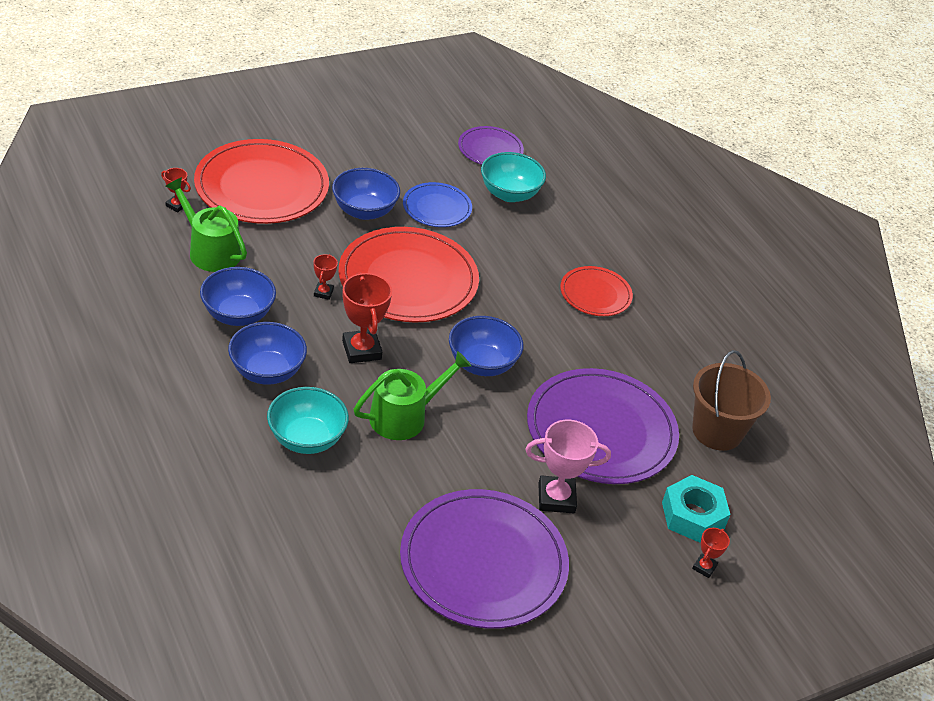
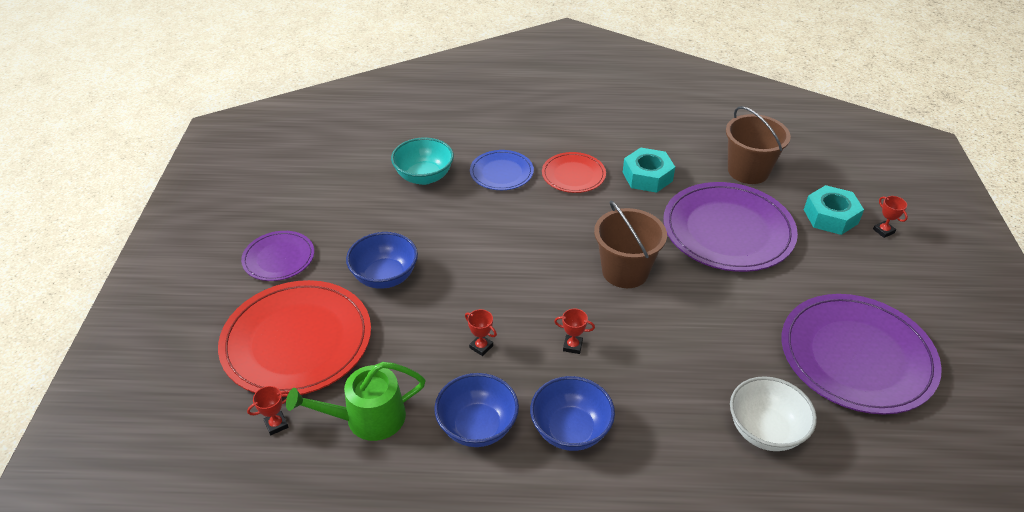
camera: 55 degrees left, 0 degrees up
turquoise bowl [267,387,349,454] -> none
red plate [339,227,479,323] -> none
red trophy [342,272,392,363] -> red trophy [554,308,595,354], size x0.51
green watering can [353,351,471,440] -> none
blue plate [403,182,472,227] -> blue plate moved to [470,150,534,190]
blue bowl [449,316,524,376] -> brown bucket [594,200,667,288]
purple plate [458,126,524,165] -> purple plate moved to [241,231,314,281]
pink trophy [525,420,611,514] -> none
none -> turquoise nut [623,148,675,193]
none -> white bowl [730,376,817,451]

